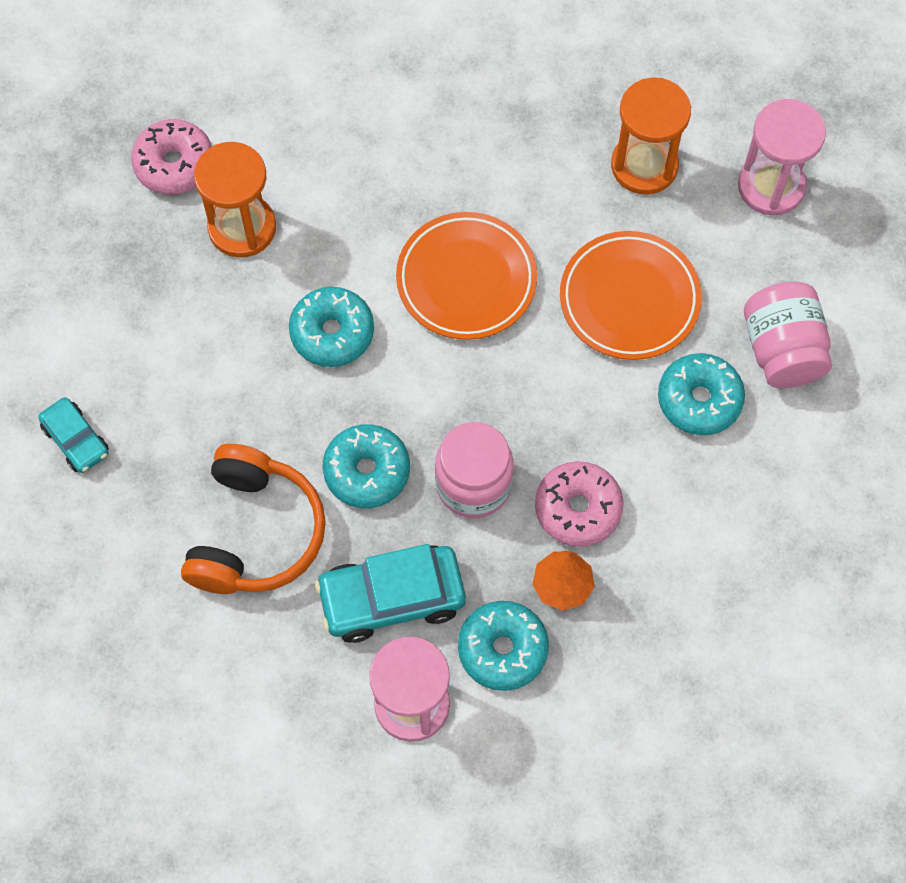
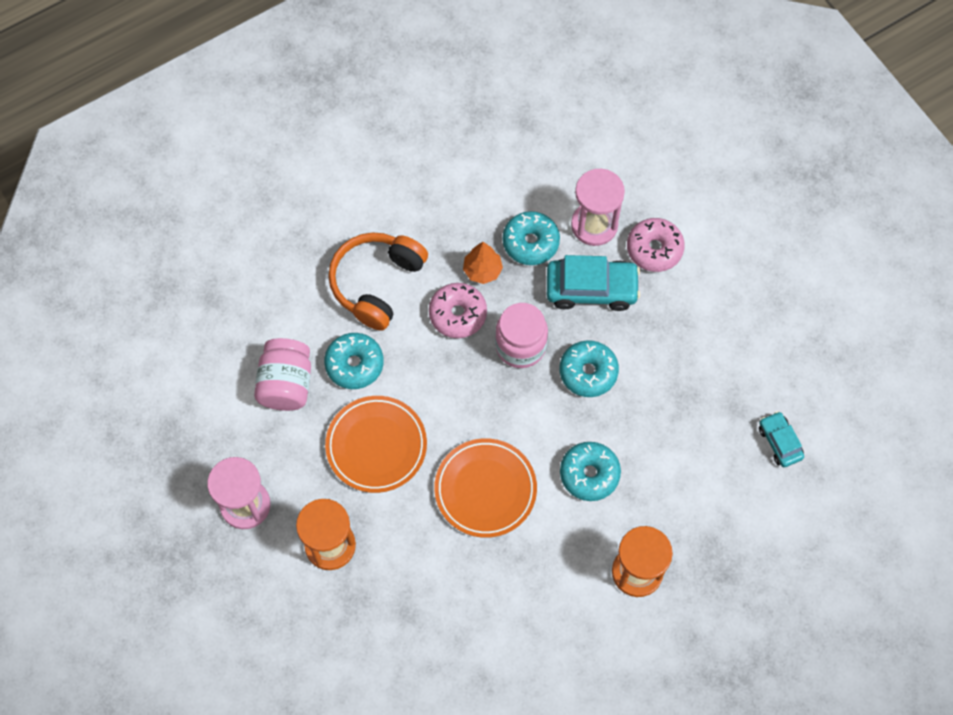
camera: 165 degrees left, 0 degrees up
pink donut [131,119,212,195] -> pink donut moved to [627,218,685,272]
orange headphones [181,444,326,594] -> orange headphones moved to [328,232,428,331]

